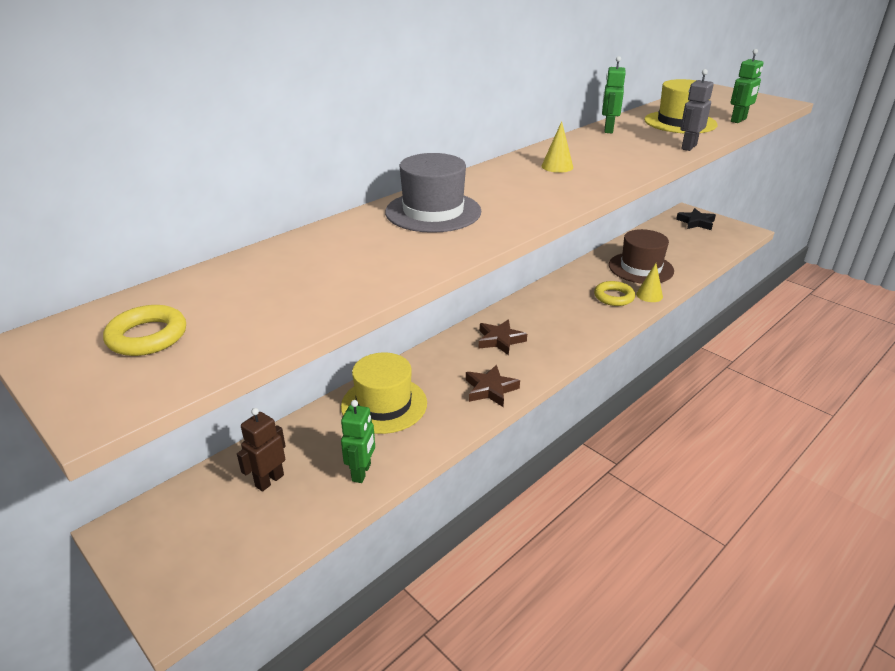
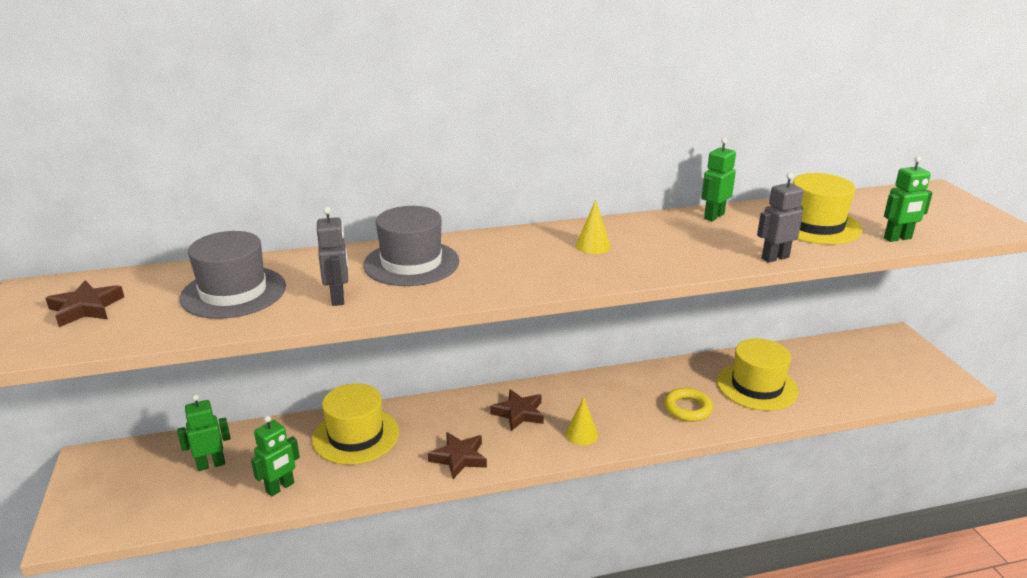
camera: 30 degrees right, 5 degrees down
yellow ring [103,305,186,356] -> brown star [45,280,124,327]
brown robot [237,408,286,492] -> green robot [177,394,231,471]
brown hat [609,229,674,284] -> yellow hat [717,338,798,411]
yellow cone [636,263,663,302] -> yellow cone moved to [565,397,598,445]
black star [676,208,716,230] -> none
none -> grey hat [180,231,286,319]
none -> grey robot [317,207,348,306]

